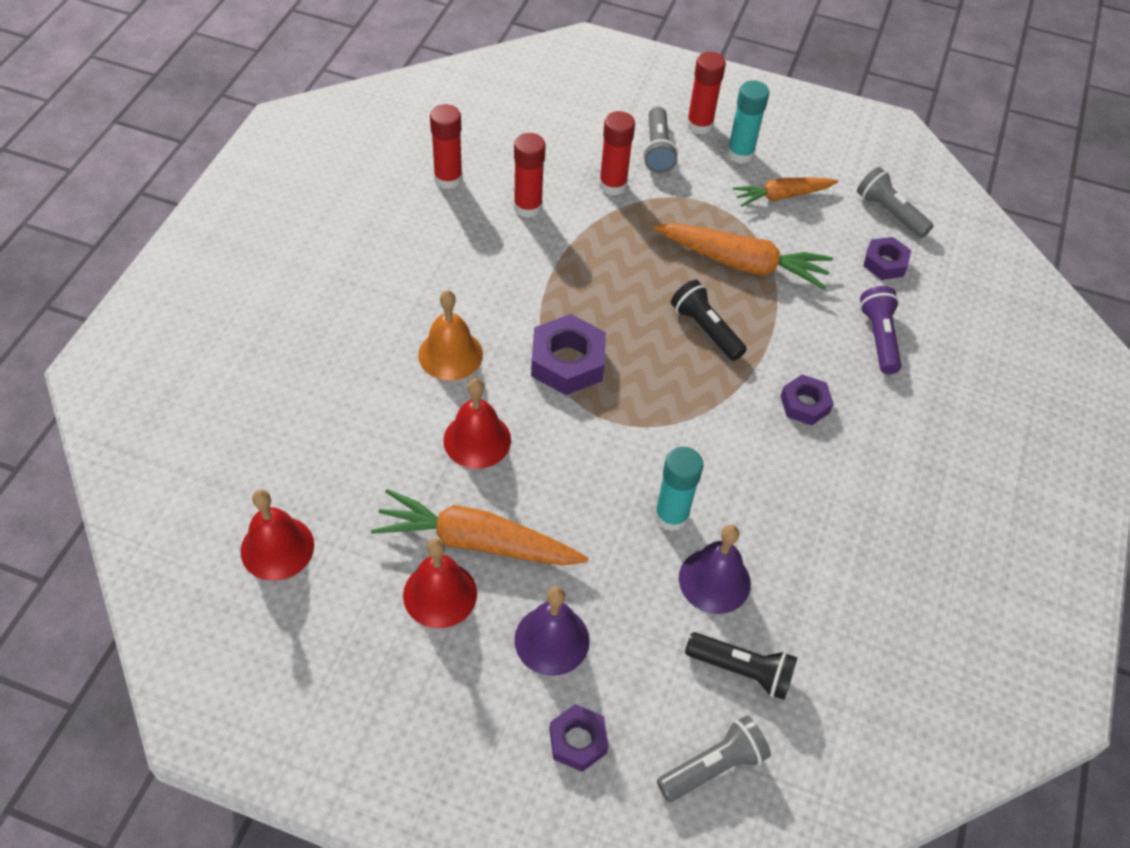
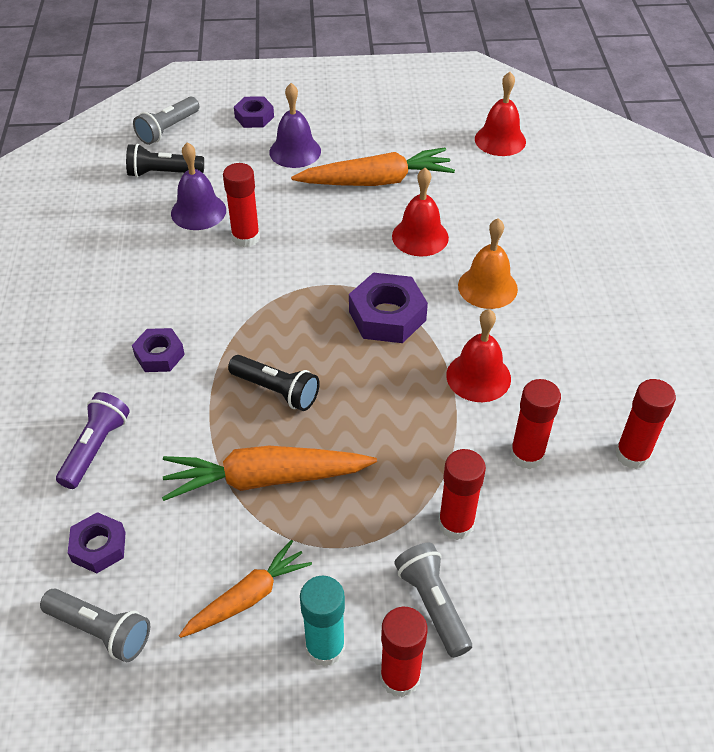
camera: 160 degrees right, 5 degrees down
red bell [403,538,477,628] -> red bell moved to [446,309,511,402]
turquoise glue stick [654,447,703,531] -> red glue stick [223,163,260,248]
purple flashlight [860,286,901,374] -> purple flashlight turned 135 degrees counterclockwise [56,392,130,489]

